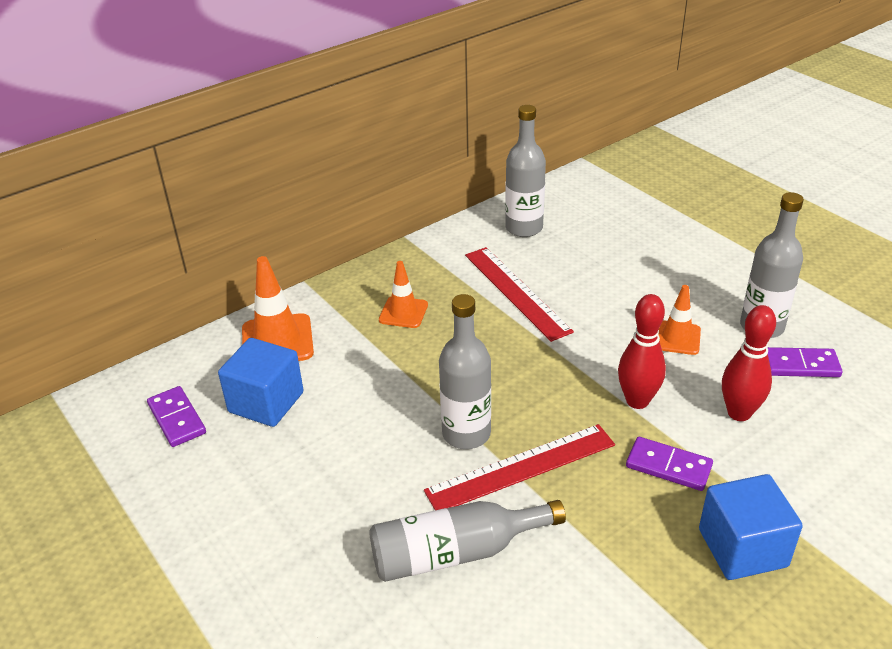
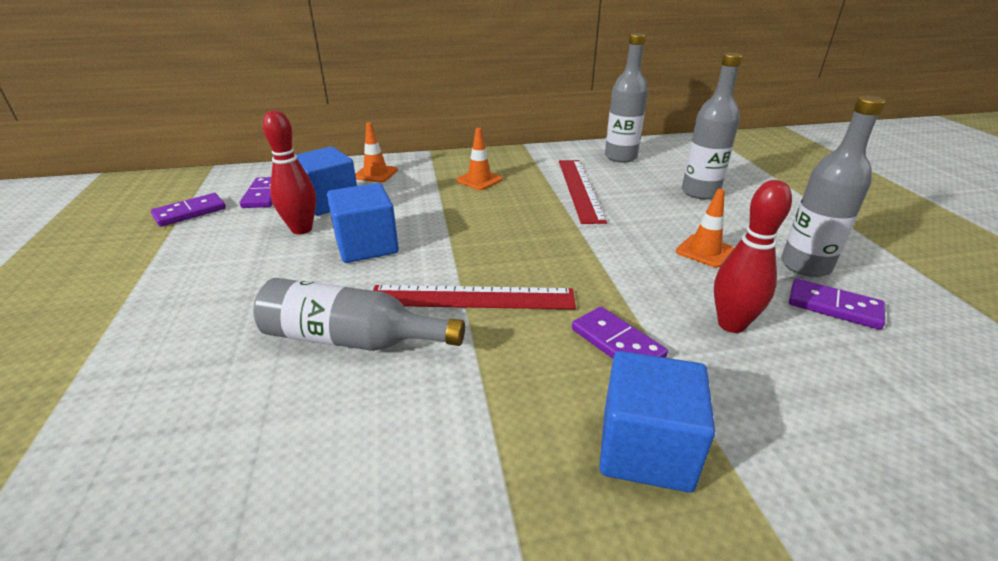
camera: 25 degrees right, 5 degrees down
orange traffic cone [242,256,314,361] -> orange traffic cone [355,122,398,183], size x0.63
grey bottle [439,294,491,449] -> grey bottle moved to [682,52,743,199]
red bowling pin [618,294,666,409] -> red bowling pin moved to [263,110,316,234]
none -> purple domino [151,193,226,227]
none -> blue cube [327,183,399,263]

